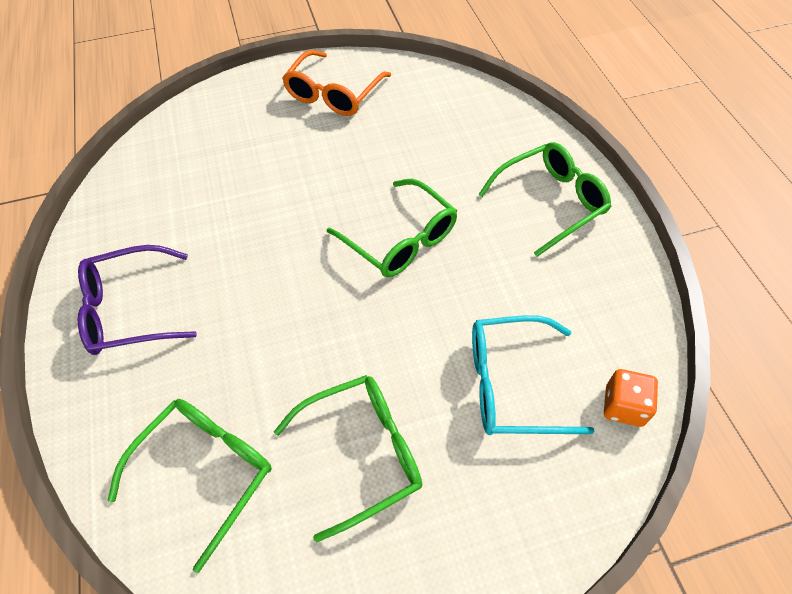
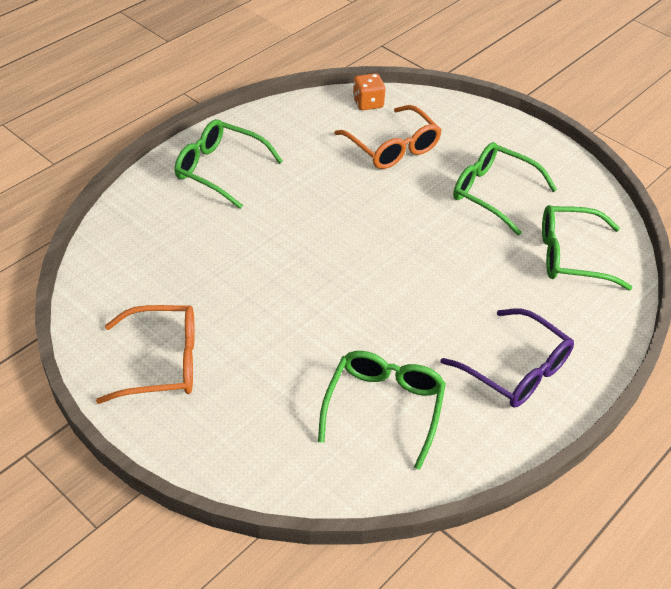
camera: 125 degrees left, 10 degrees down
green glasses [327,179,457,277] -> green glasses moved to [318,351,446,470]
turquoise glasses [472,315,595,435] -> orange glasses [334,105,441,169]

